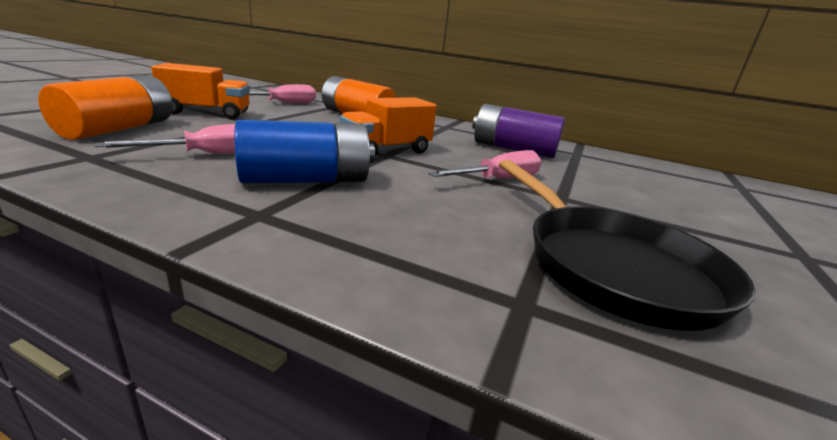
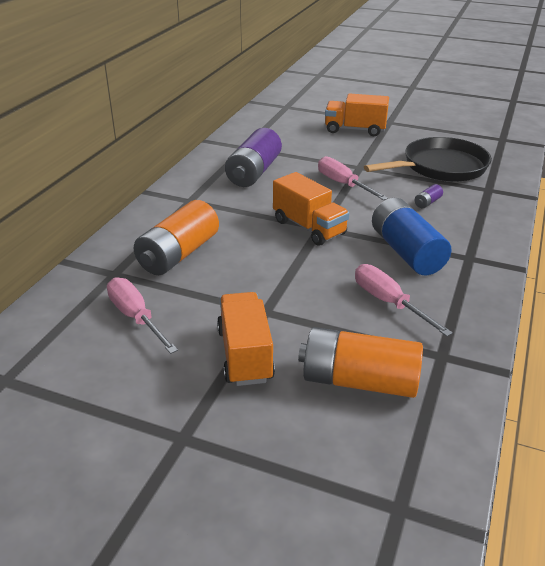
camera: 90 degrees left, 10 degrees up
none -> orange truck [325,93,389,136]
none -> purple battery [415,184,443,208]

